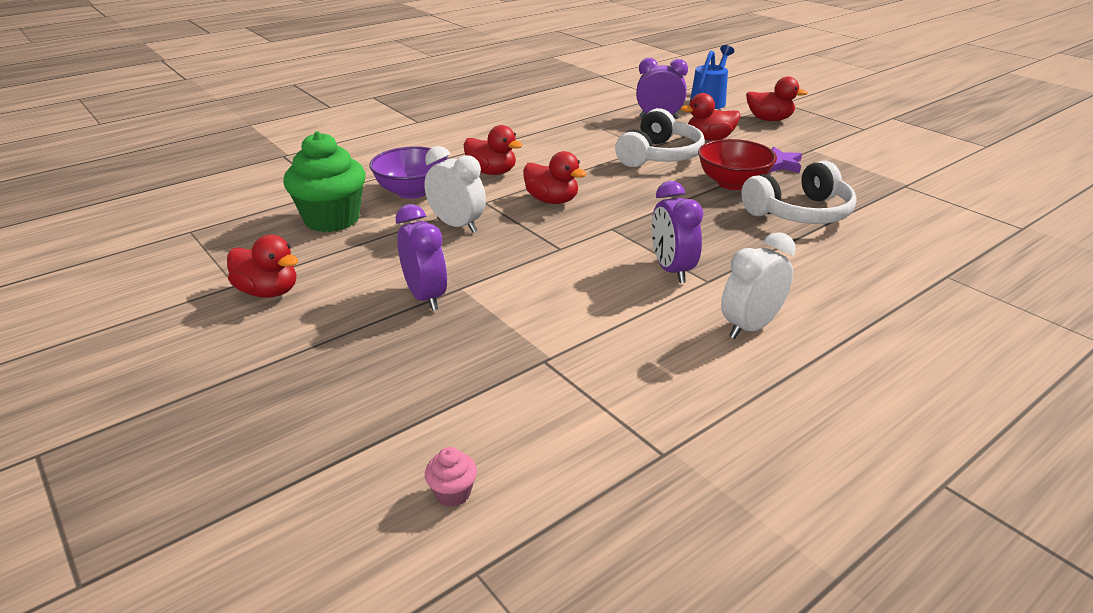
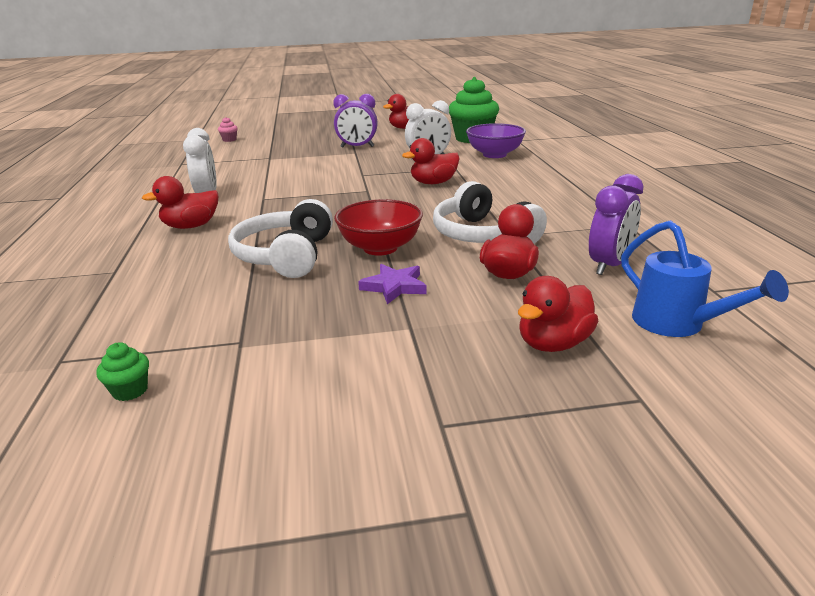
camera: 120 degrees right, 5 degrees down
red duck [464,125,523,175] -> red duck moved to [142,176,218,229]
purple clock [651,181,703,283] -> none
none -> green cupcake [96,342,149,401]

